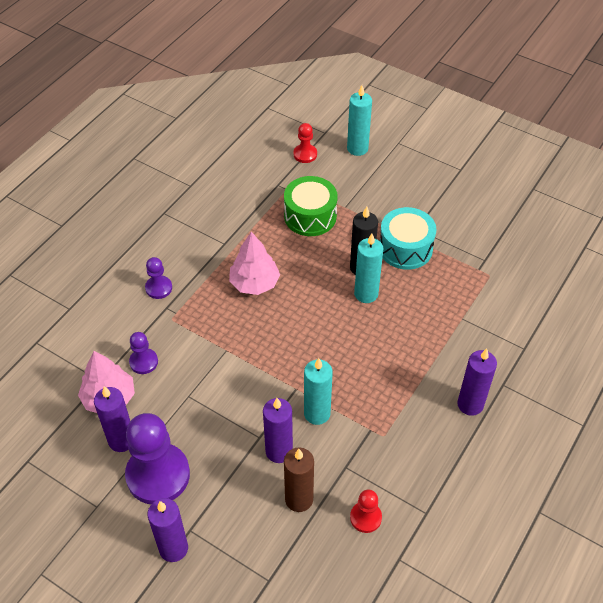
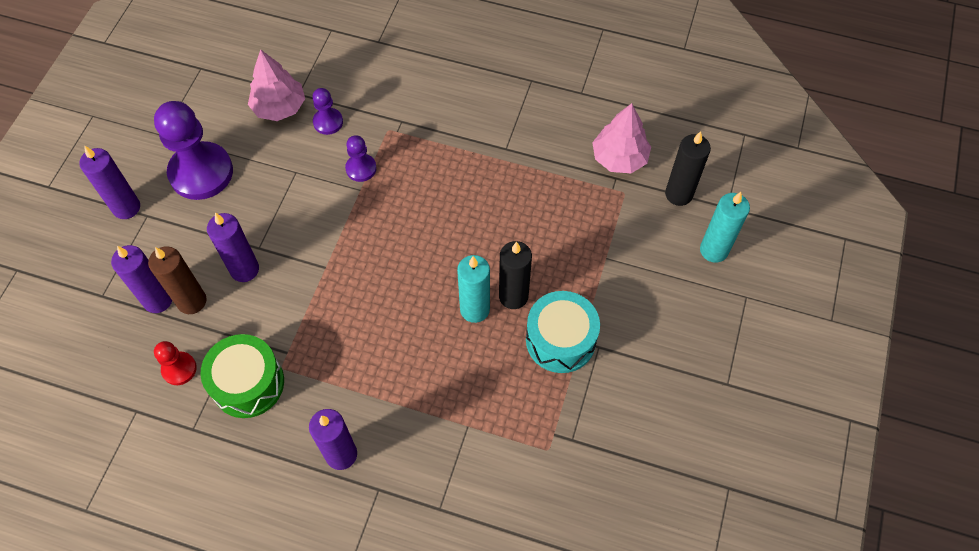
camera: 75 degrees right, 10 degrees up
purple candle [94,386,130,452] -> purple candle moved to [111,245,172,313]
purple pawn [145,257,172,299] -> purple pawn moved to [345,135,377,182]
pink tree [229,232,280,295] -> pink tree moved to [592,103,651,173]
green drum [284,176,338,236] -> green drum moved to [200,334,284,418]
red pawn [294,123,317,163] -> black candle [665,131,711,206]
turquoise candle [304,358,333,425] -> none

